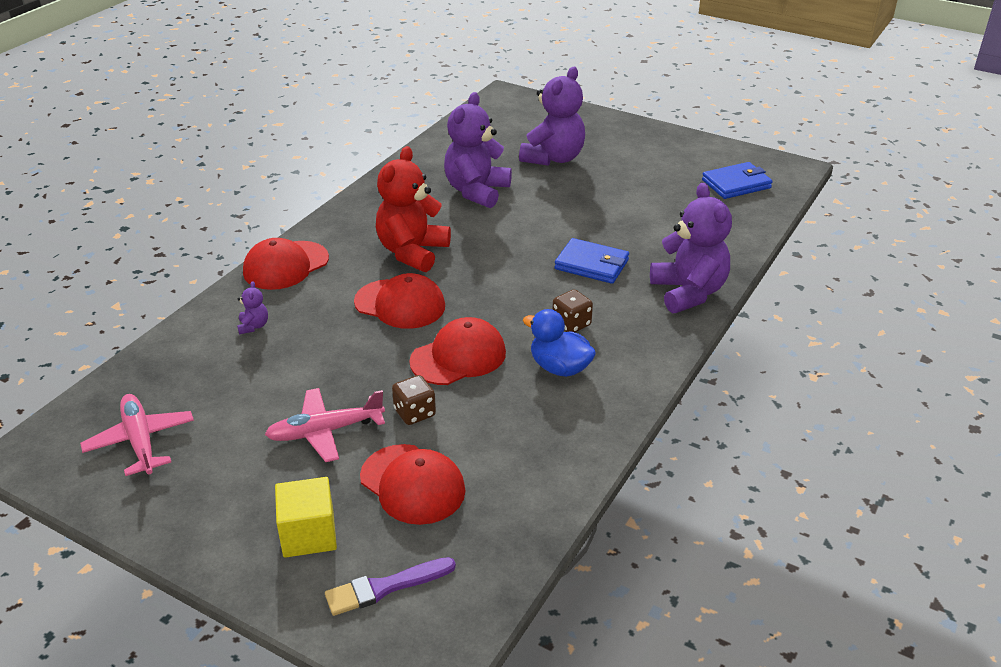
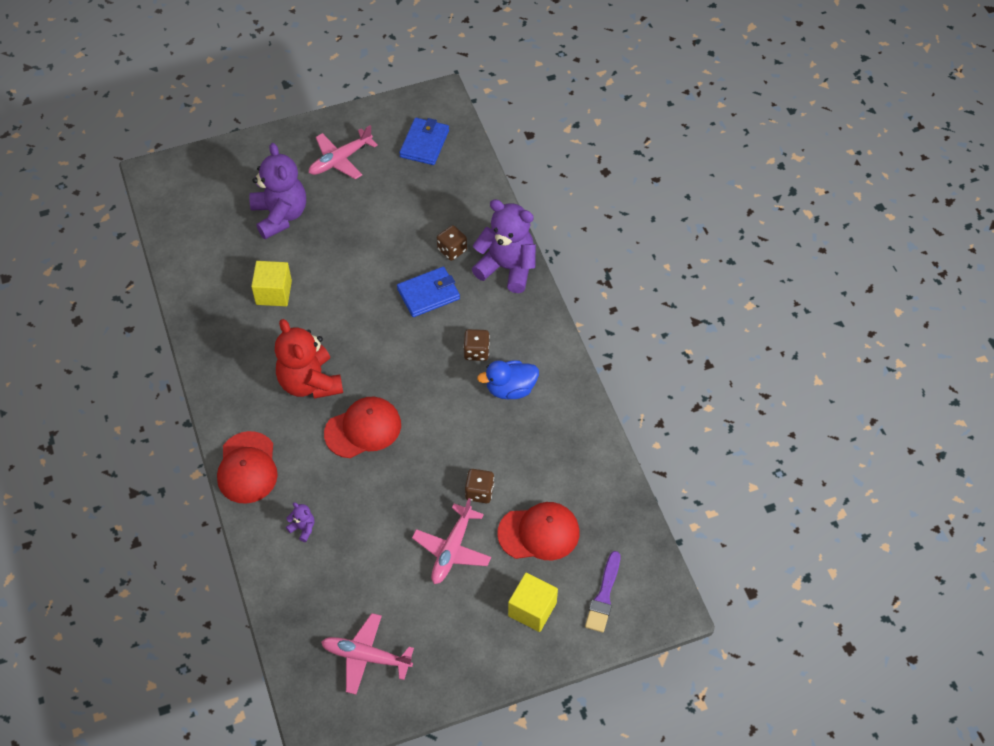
camera: 50 degrees left, 20 degrees up
red cap [409,317,506,385] -> none
purple teddy bear [444,92,512,208] -> yellow cube [251,261,292,306]
none -> pink plane [309,125,377,179]
none -> brown dice [437,225,467,261]

